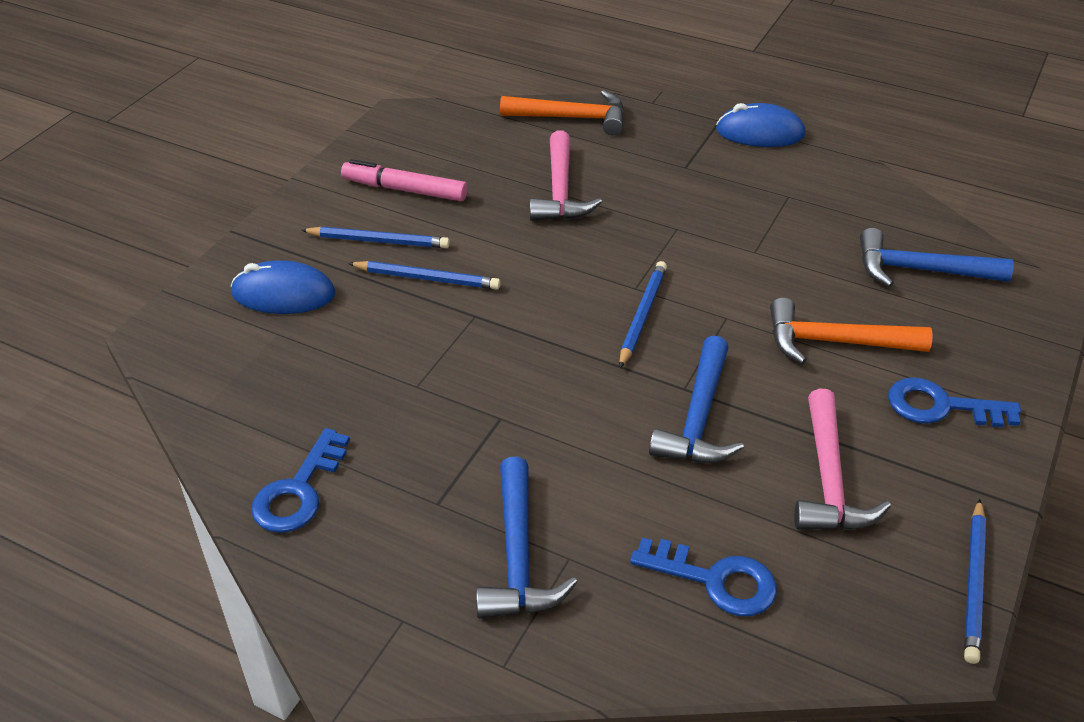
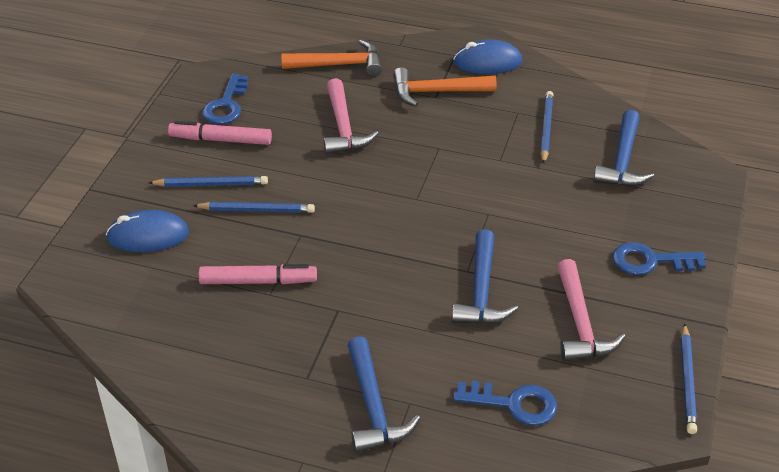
camera: 10 degrees left, 0 degrees up
blue key [251,428,350,533] -> blue key moved to [202,74,248,124]
blue pencil [619,261,667,368] -> blue pencil moved to [540,91,553,164]
orange hammer [770,298,933,364] -> orange hammer moved to [393,67,497,107]
blue hammer [860,228,1014,287] -> blue hammer turned 75 degrees counterclockwise [593,110,654,186]
none -> pink marker [198,264,317,284]

